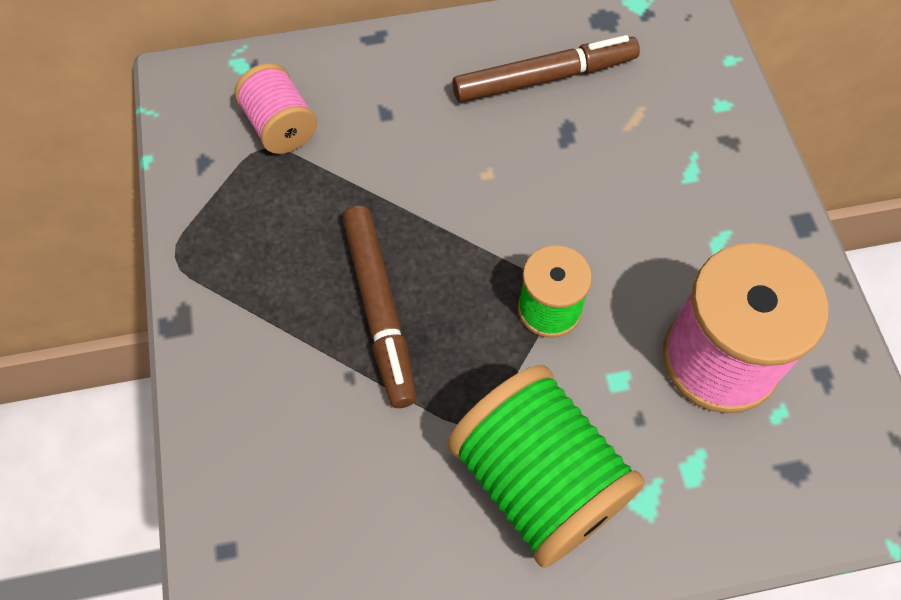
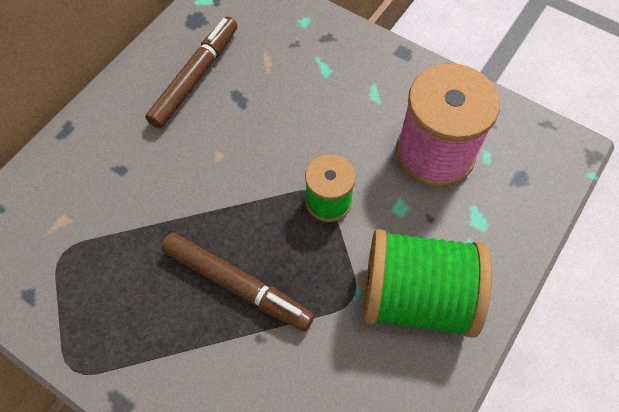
camera: 45 degrees left, 0 degrees up
pink spool [234,63,317,154] -> none

